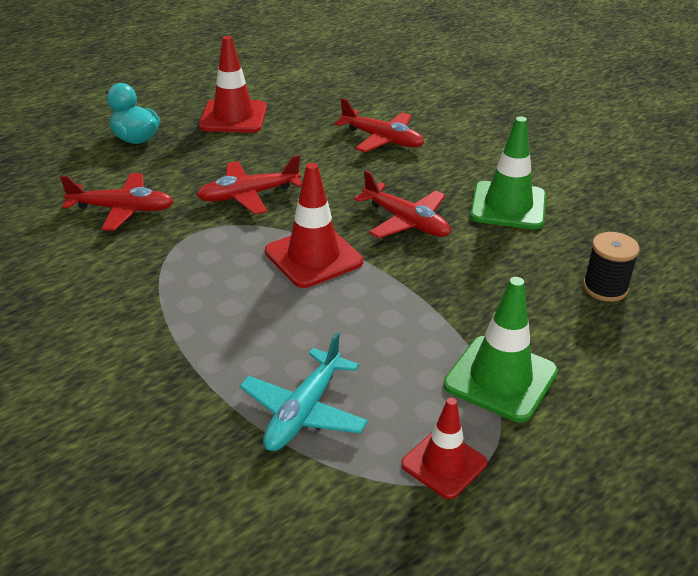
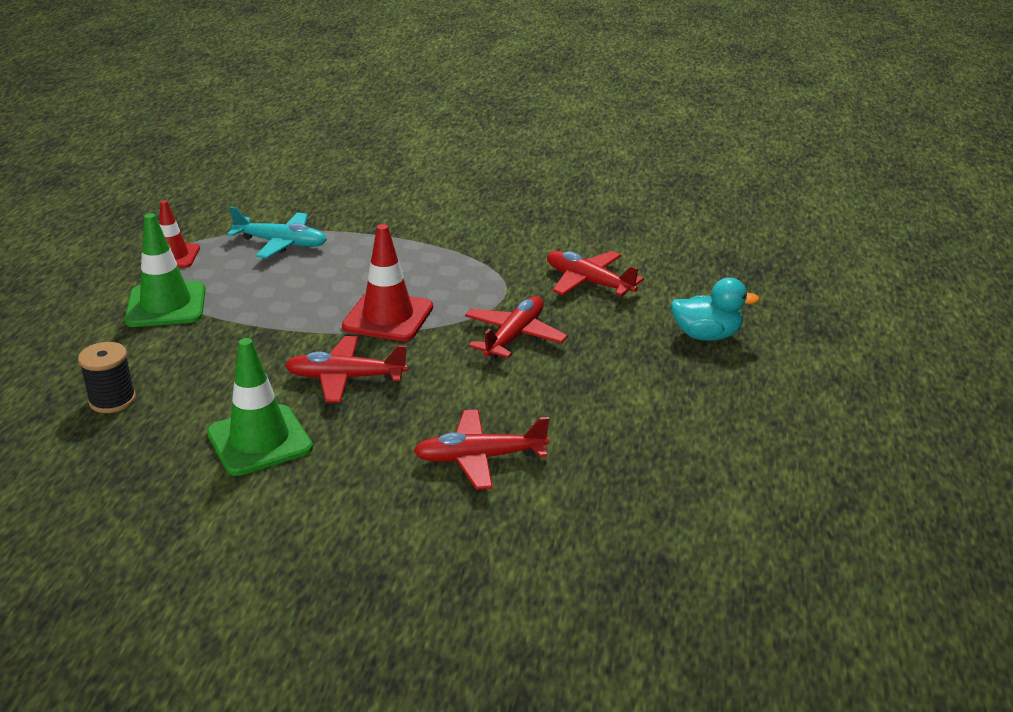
camera: 140 degrees right, 5 degrees down
red plane [60,173,174,231] -> red plane turned 75 degrees clockwise [547,251,644,296]
red traffic cone [199,36,267,133] -> none
turquoise plane [240,332,368,451] -> turquoise plane turned 120 degrees clockwise [227,207,327,258]

